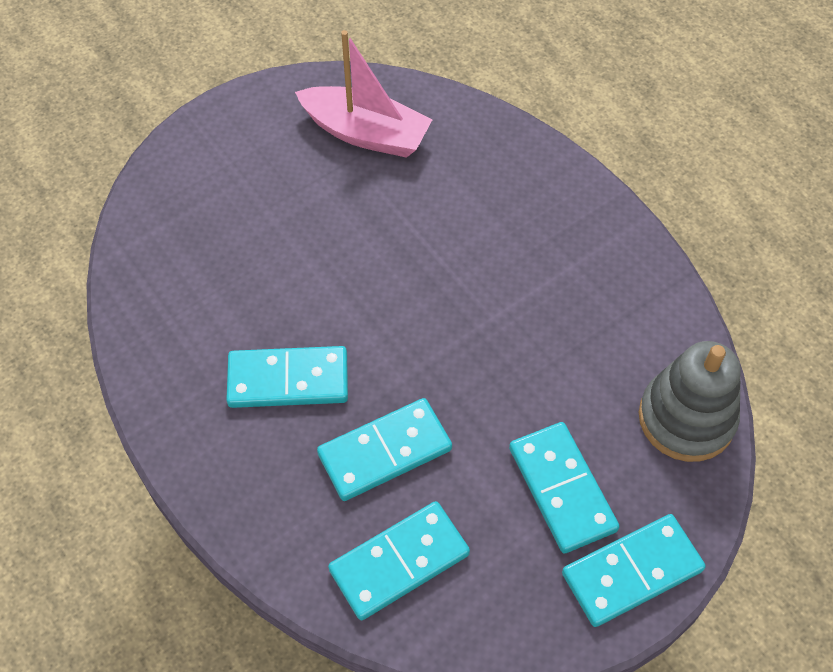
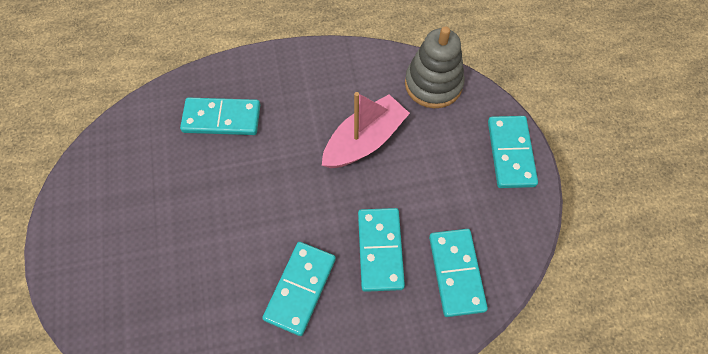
camera: 65 degrees left, 5 degrees up
pink boat [295,30,432,158] -> pink boat moved to [322,92,410,168]
turquoise domino [509,422,620,554] -> turquoise domino moved to [180,97,260,135]

